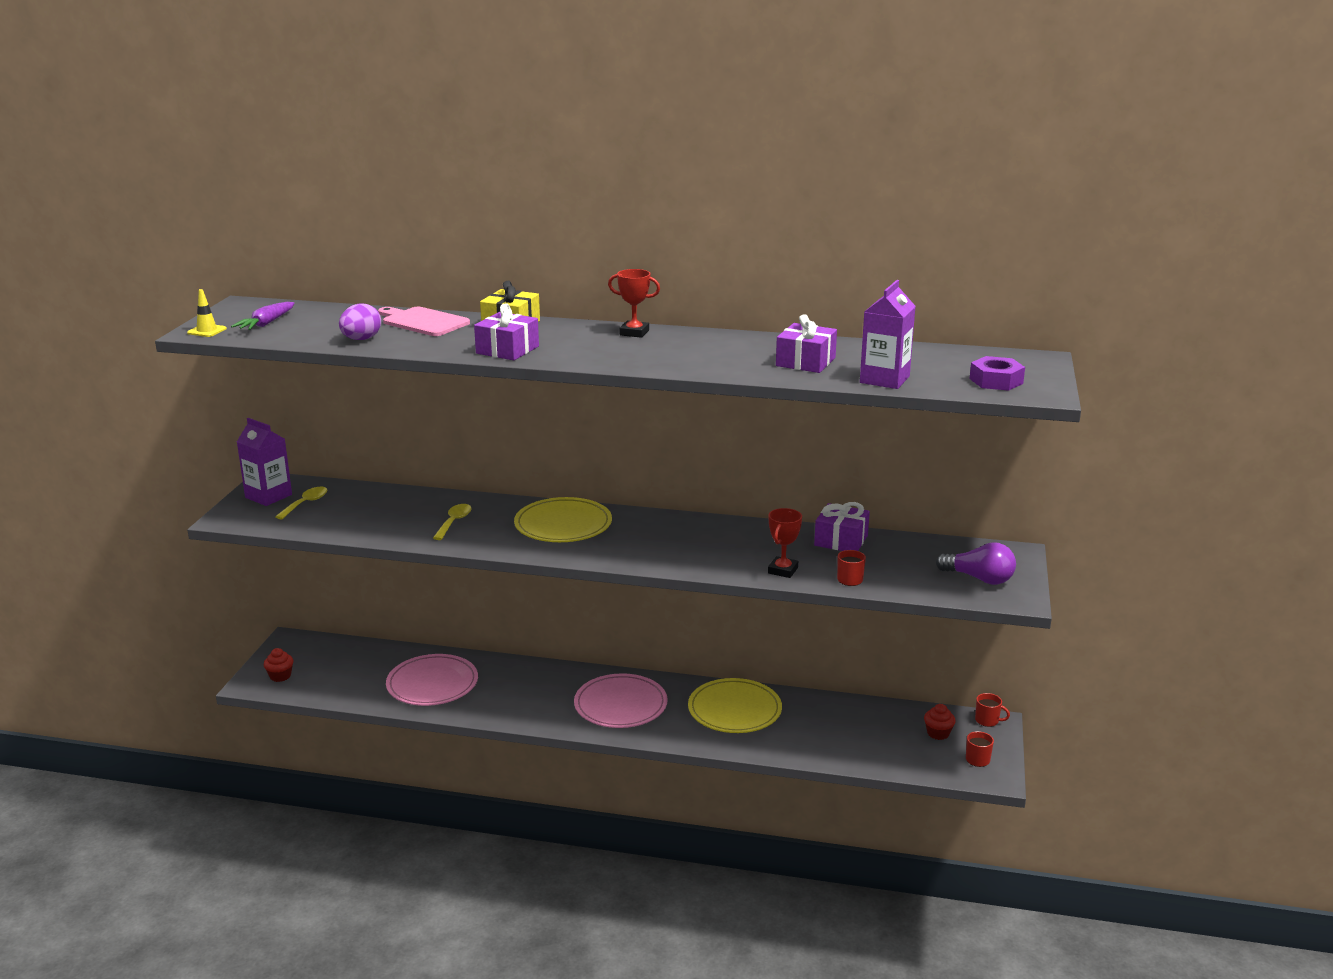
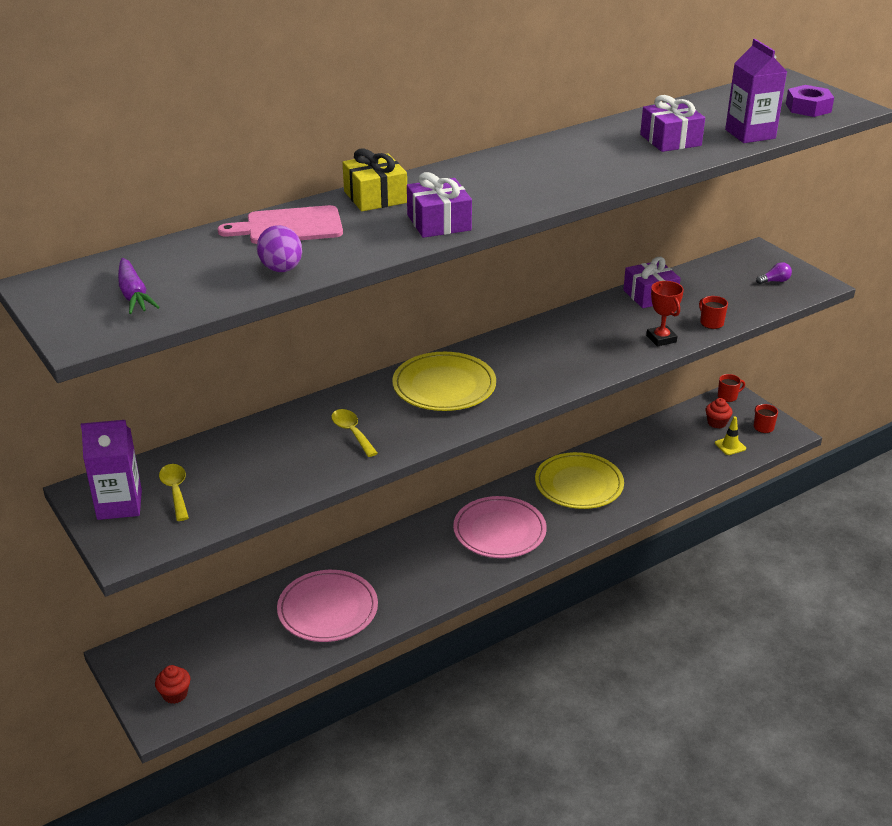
camera: 45 degrees left, 10 degrees up
yellow traffic cone [187,289,227,337] -> yellow traffic cone moved to [715,416,746,455]
red trophy [608,269,660,338] -> none
purple light bulb [936,542,1016,585] -> purple light bulb [756,262,792,284], size x0.54

